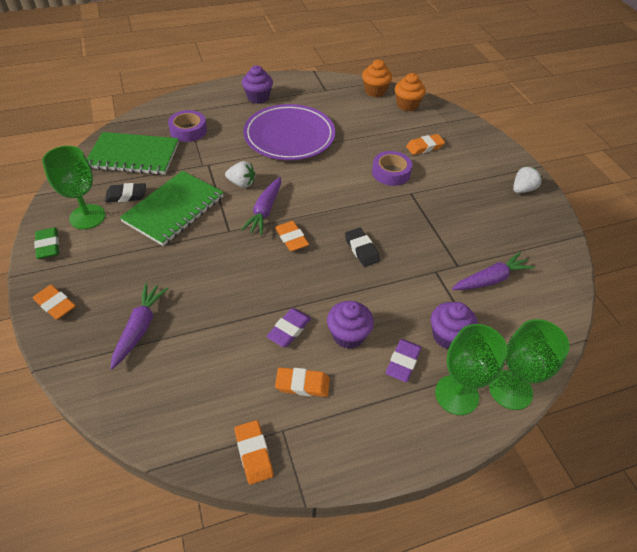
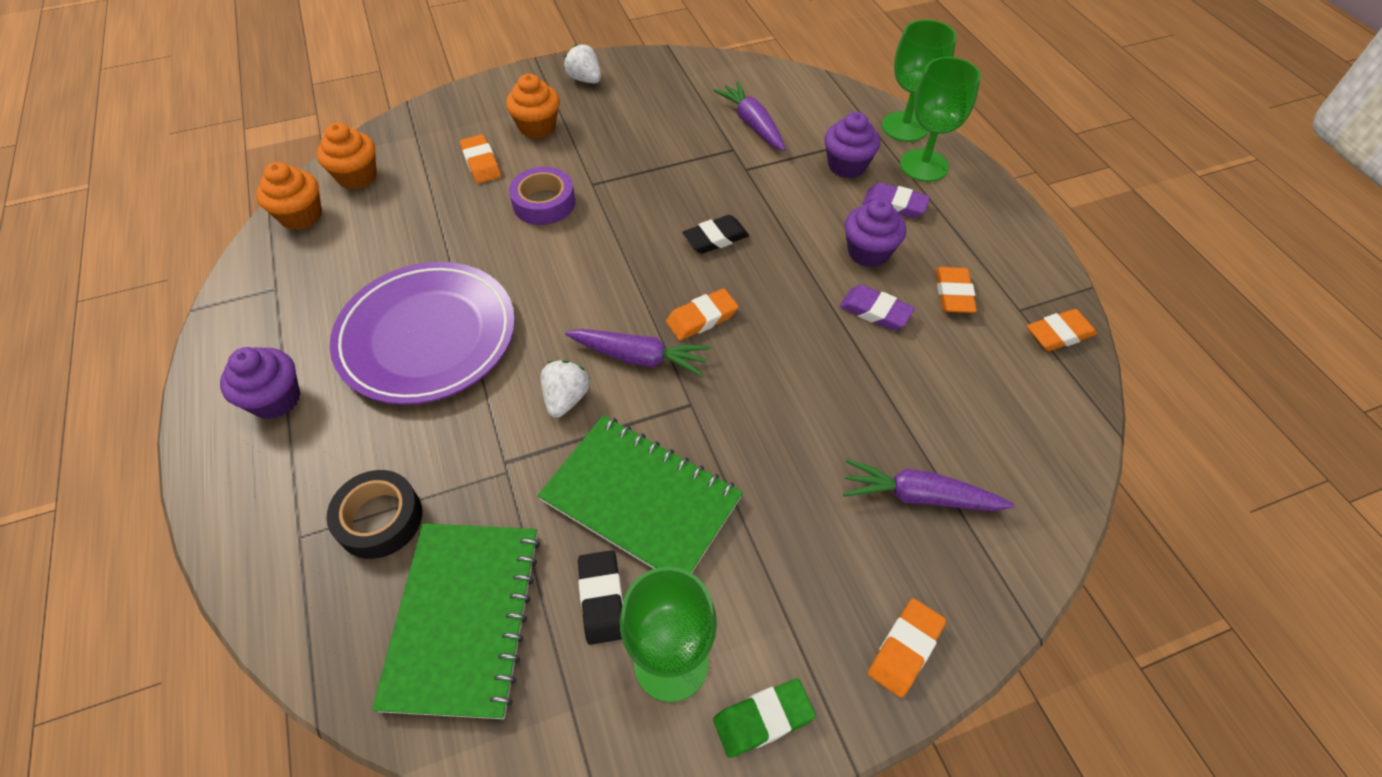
camera: 90 degrees left, 5 degrees up
purple tape [168,110,207,142] -> black tape [327,470,422,559]
none -> orange cupcake [506,74,559,139]

